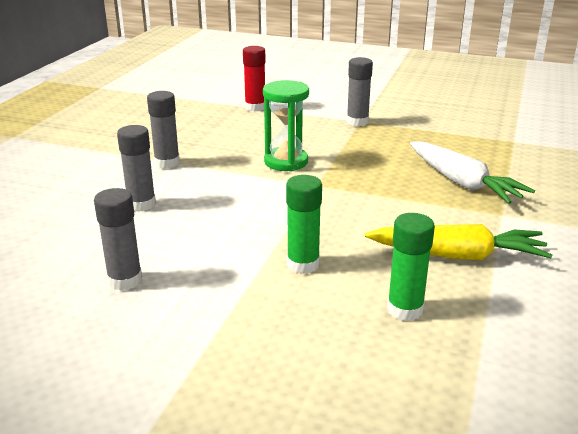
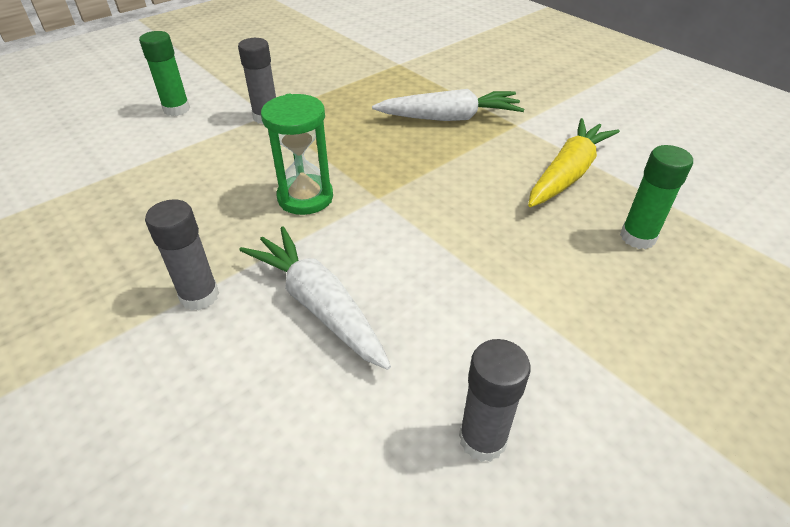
camera: 60 degrees left, 15 degrees up
grey glue stick [117,125,156,211] -> none
red glue stick [243,46,266,111] -> none
green glue stick [286,175,322,274] -> green glue stick moved to [139,31,190,116]
none -> white carrot [239,227,391,370]

